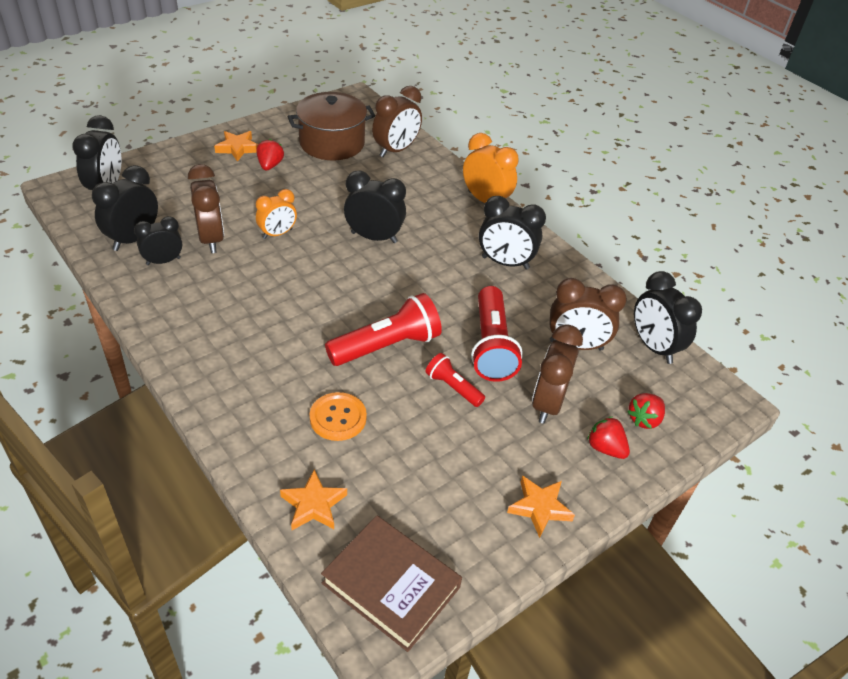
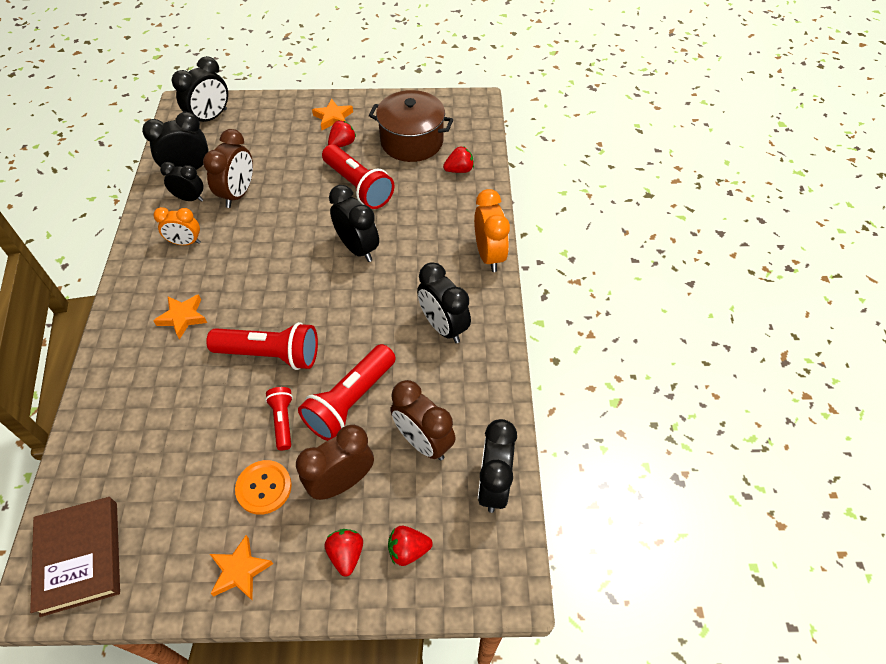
camera: 40 degrees right, 10 degrees up
orange clock [256,189,297,239] -> orange clock moved to [153,207,201,245]
orange star [280,469,347,530] -> orange star moved to [153,294,207,340]
orange button [310,392,367,441] -> orange button moved to [235,460,292,515]
brown clock [372,86,422,157] -> red strawberry [443,146,474,173]
none -> red flashlight [322,144,394,209]

